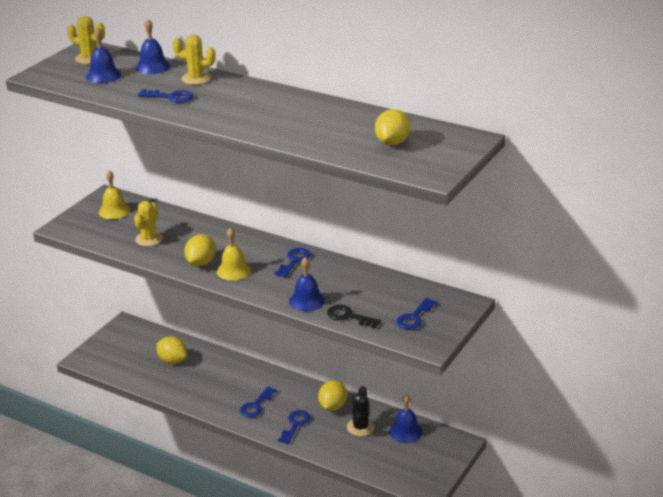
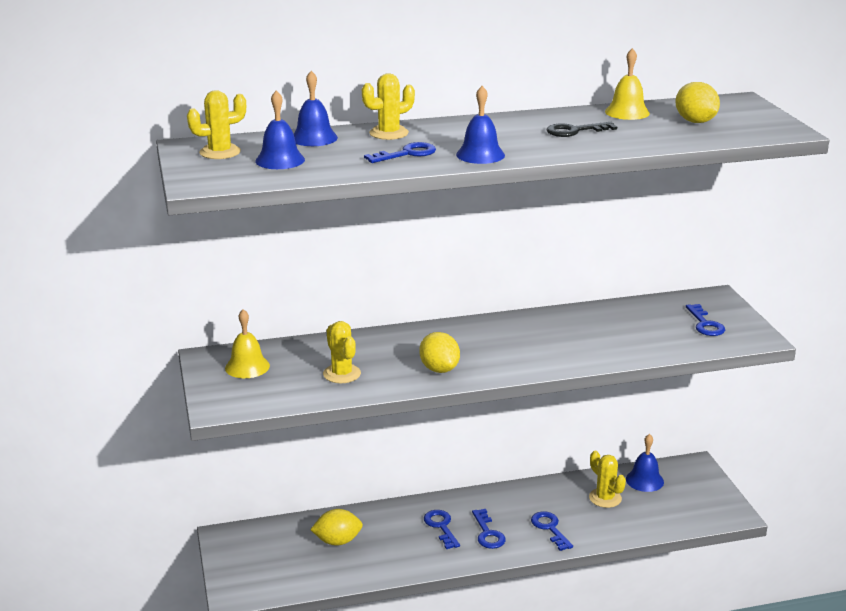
camera: 45 degrees left, 5 degrees down
yellow bell [217,227,251,280] -> yellow bell moved to [605,48,650,120]
blue key [275,248,311,277] -> blue key moved to [424,510,460,549]
blue bell [289,257,325,311] -> blue bell moved to [456,86,505,164]
yellow lemon [318,380,347,411] -> none
black key [327,305,381,329] -> black key moved to [547,122,617,137]
black cactus [347,386,374,436] -> yellow cactus [589,451,626,508]

